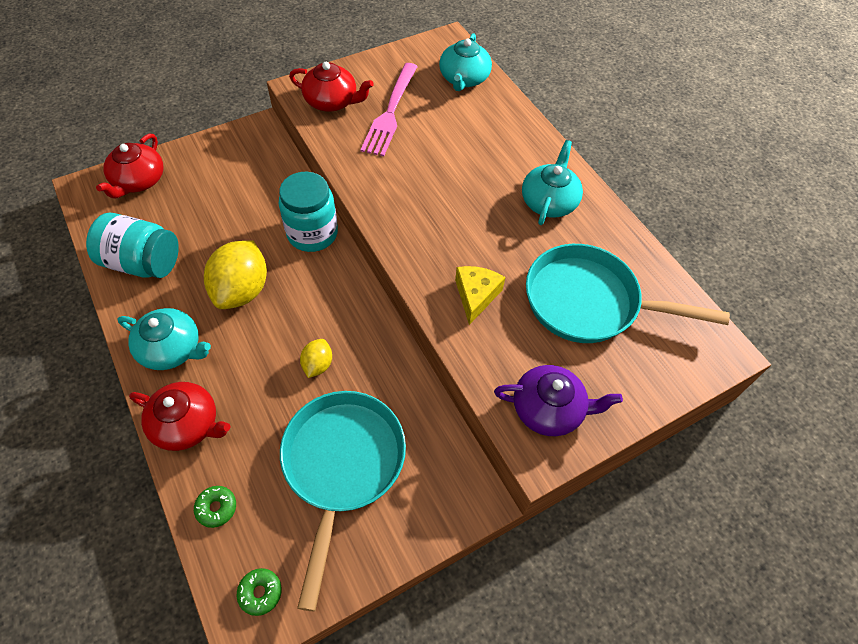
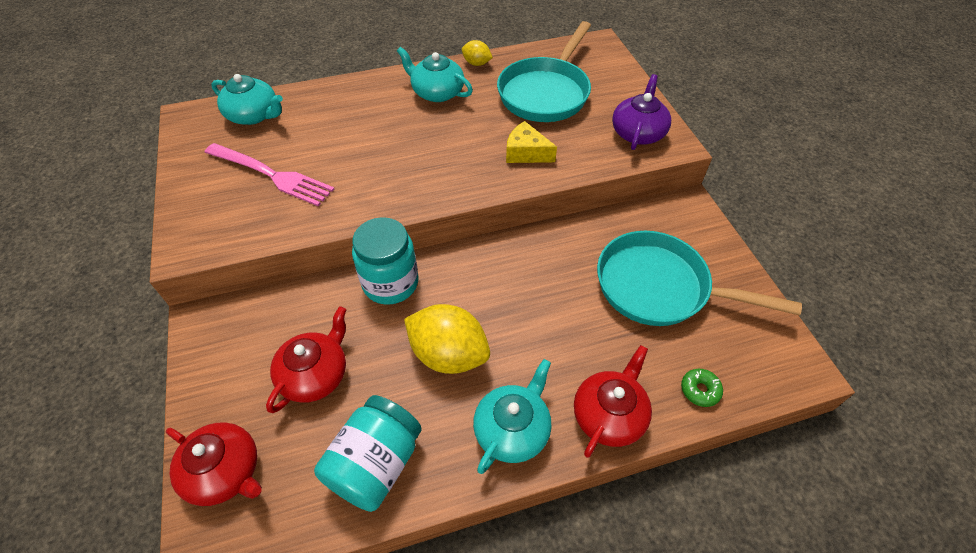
camera: 75 degrees left, 5 degrees down
green donut [237,568,282,616] -> none
red teapot [289,62,374,112] -> red teapot moved to [266,306,347,413]
yellow lemon [300,339,332,378] -> yellow lemon moved to [462,40,493,66]

